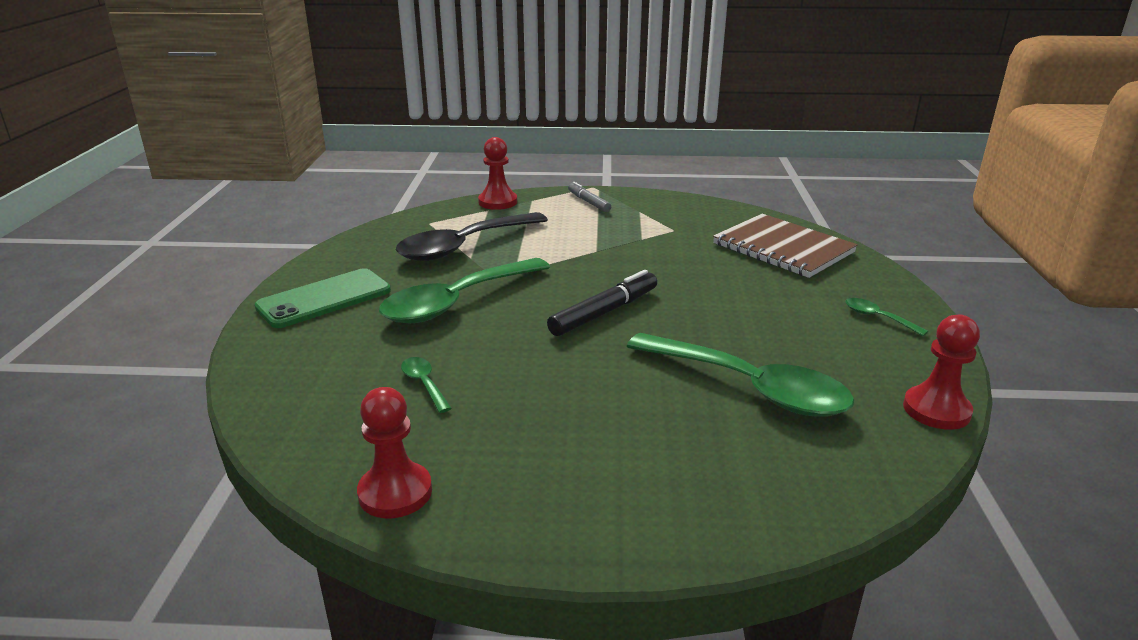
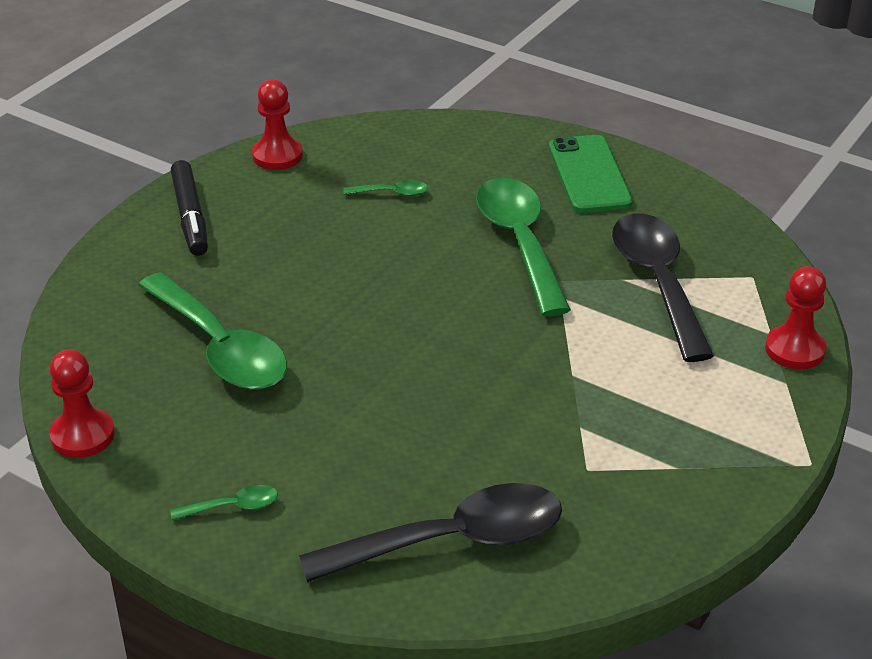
camera: 120 degrees right, 10 degrees up
black marker [547,270,657,336] -> black marker moved to [171,160,208,256]
grey marker [568,182,611,212] -> none
green spoon [626,333,854,417] -> green spoon turned 105 degrees counterclockwise [138,272,287,390]
brown notebook [713,214,858,278] -> black spoon [299,483,562,582]

